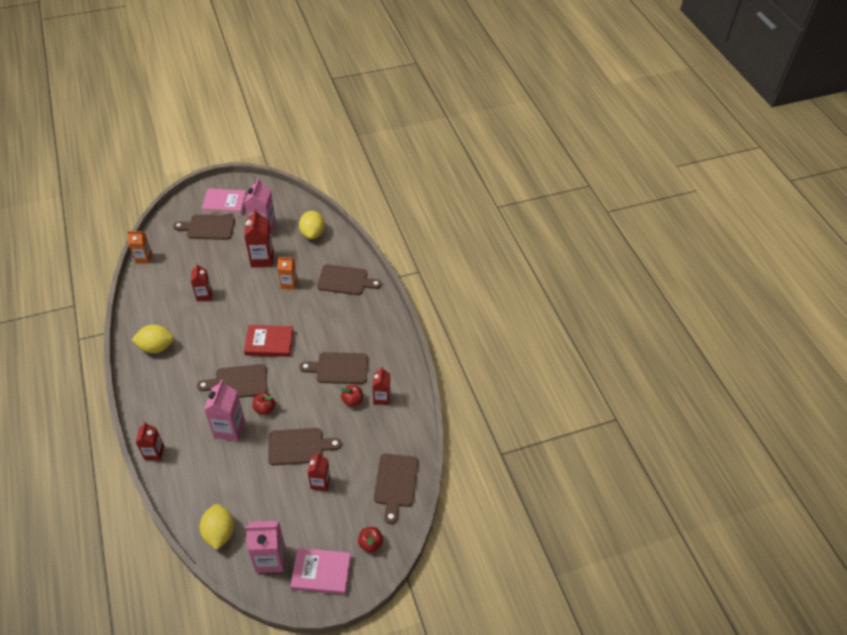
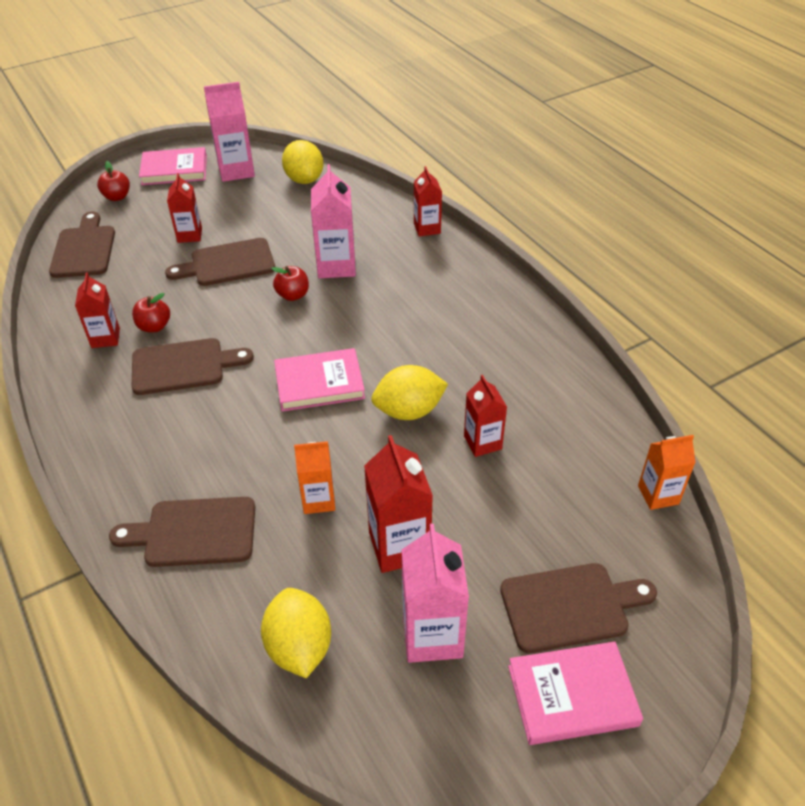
camera: 170 degrees right, 5 degrees down
yellow lemon [132,324,174,353] -> yellow lemon moved to [372,365,448,420]
brown cutting board [197,364,267,398] -> none
red book [244,325,294,357] -> pink book [274,348,365,412]

